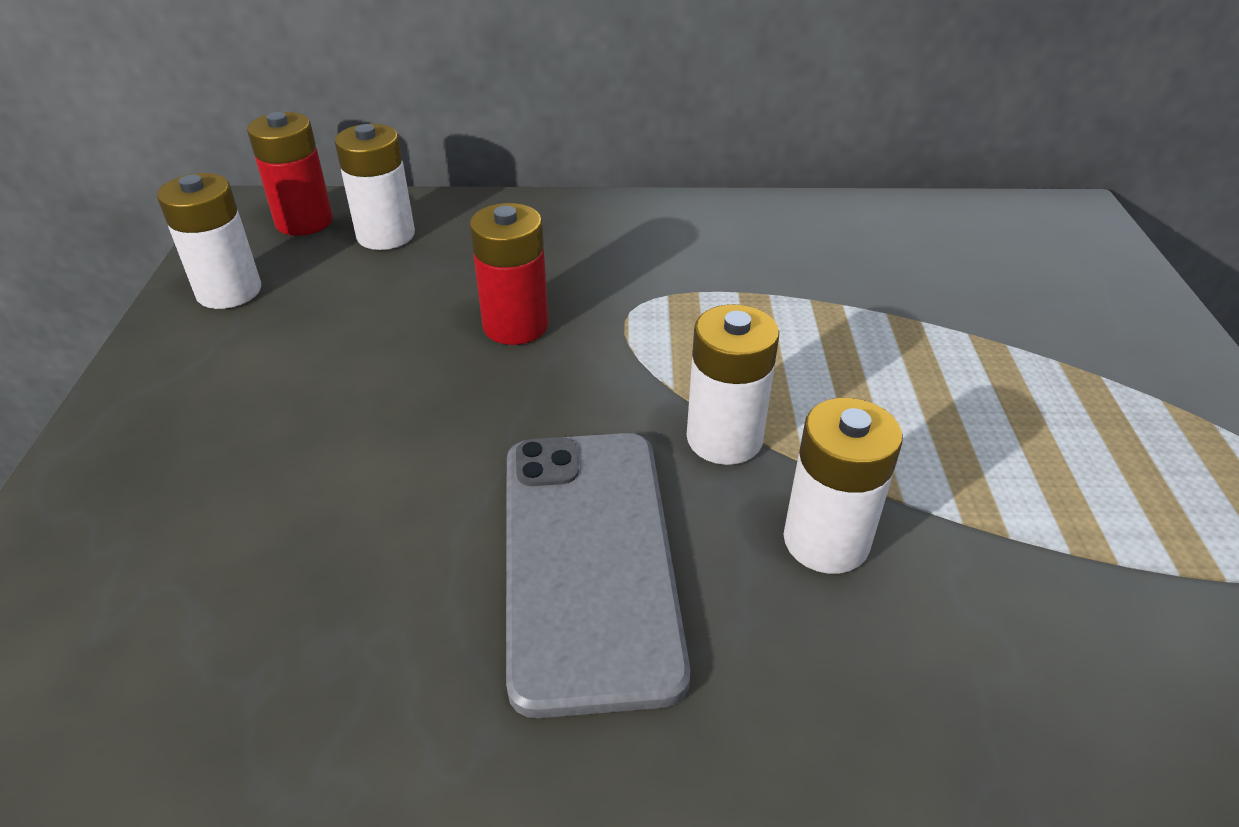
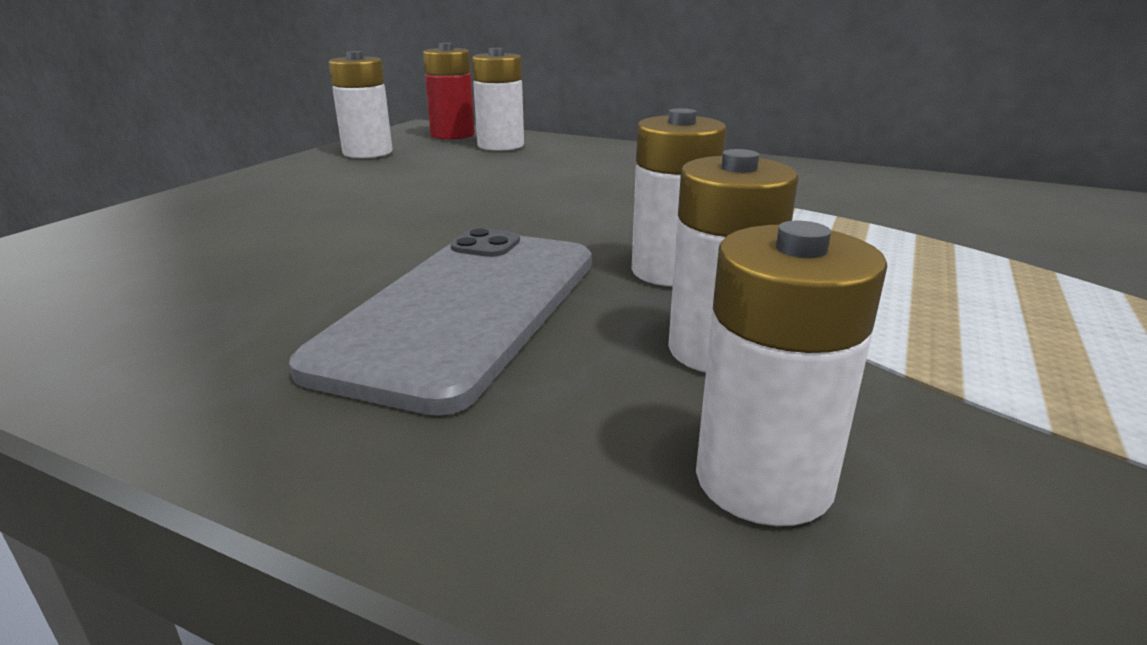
camera: 25 degrees right, 15 degrees down
red battery [470,203,549,345] -> none
none -> white battery [696,221,887,526]

